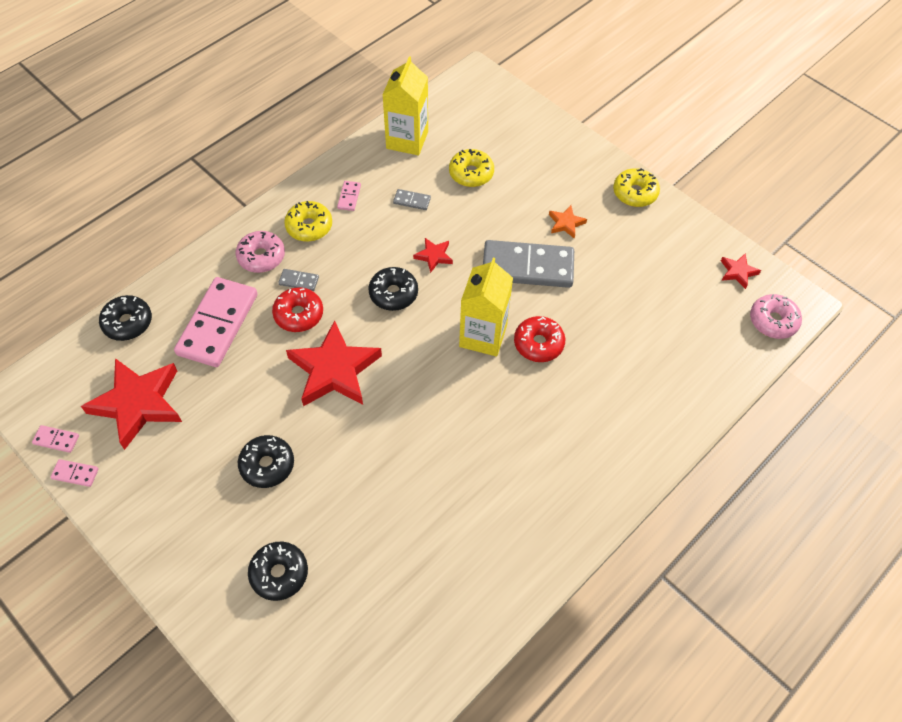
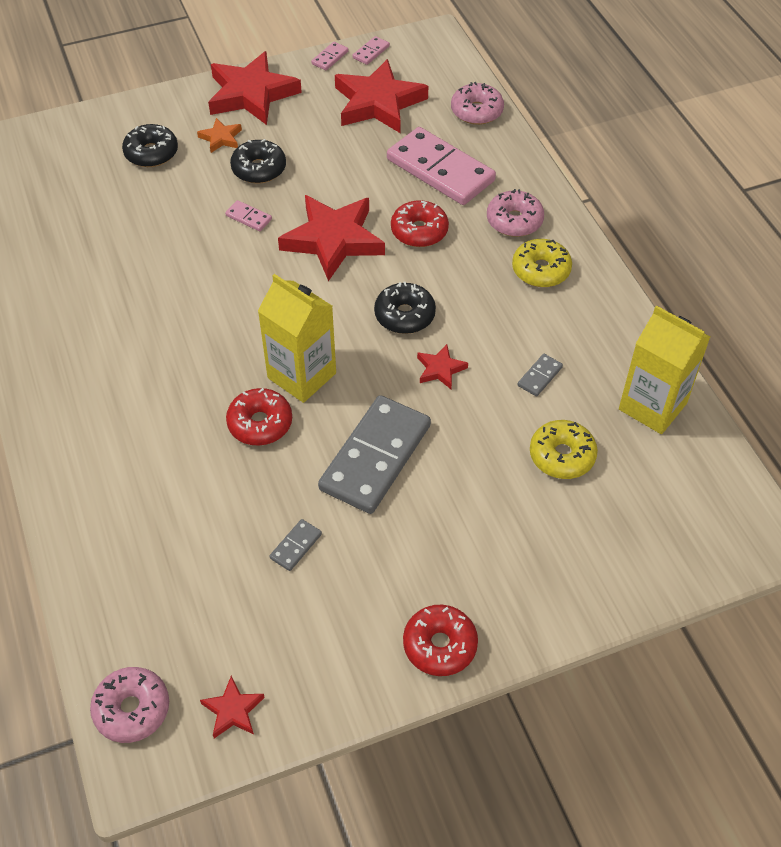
camera: 115 degrees right, 5 degrees down
black donut [99,295,152,341] -> pink donut [451,82,504,125]
grey domino [278,269,319,291] -> grey domino moved to [270,519,322,571]
pink domino [337,181,361,211] -> pink domino moved to [225,200,272,231]
orange star [549,205,587,239] -> orange star moved to [197,118,242,153]
yellow donut [613,168,660,207] -> red donut [403,605,478,676]
none -> red star [208,51,302,125]

